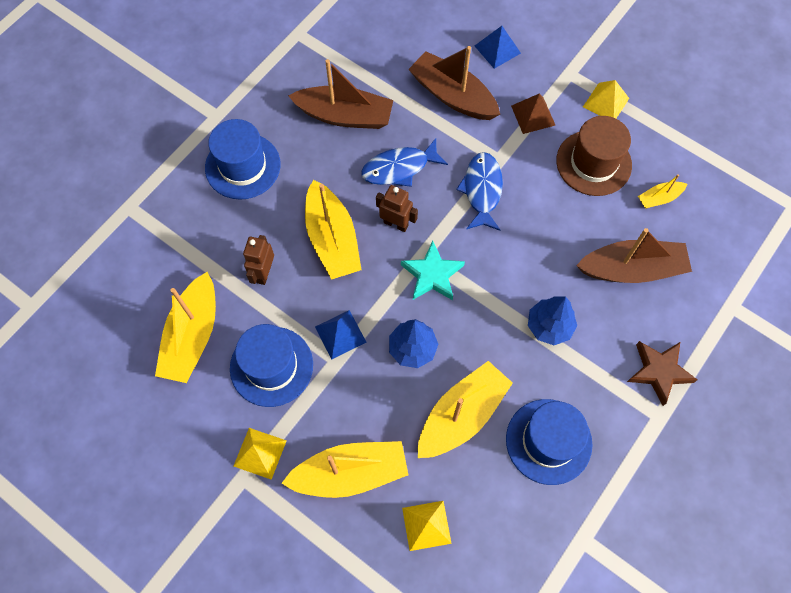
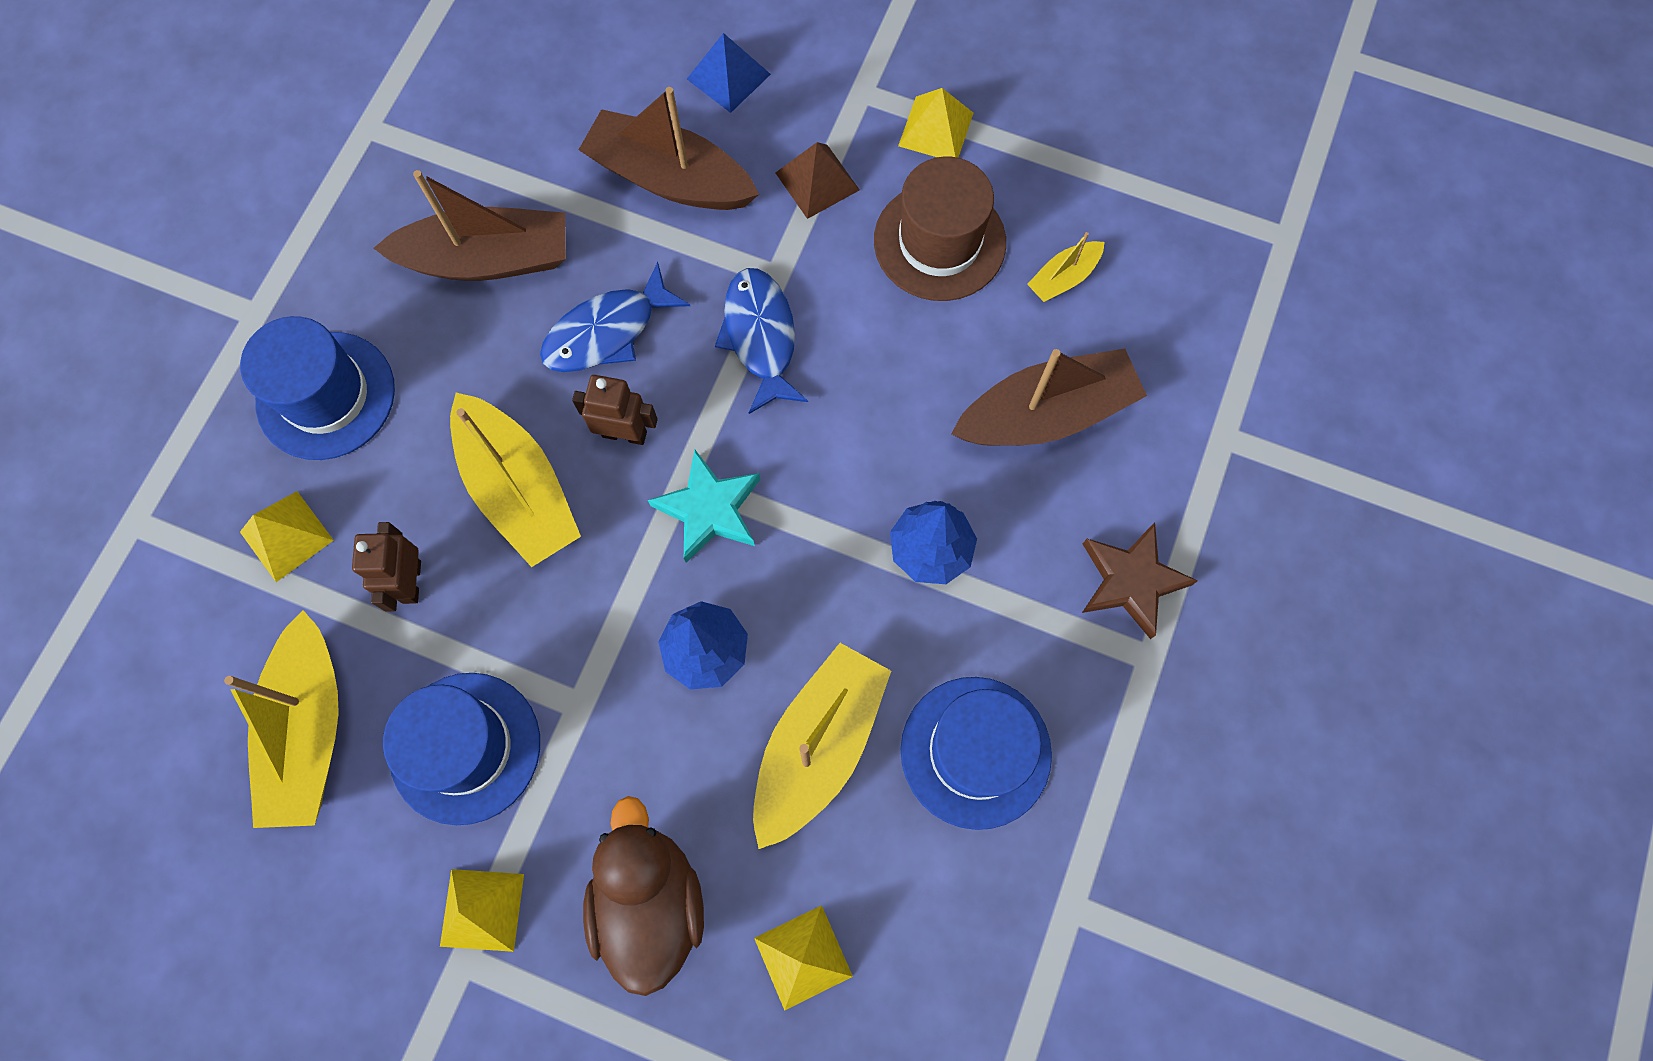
camera: 15 degrees left, 5 degrees up
yellow boat [282,441,409,498] -> brown duck [583,796,704,996]
blue pyramid [315,310,367,359] -> none
none -> yellow pyramid [240,491,334,582]

